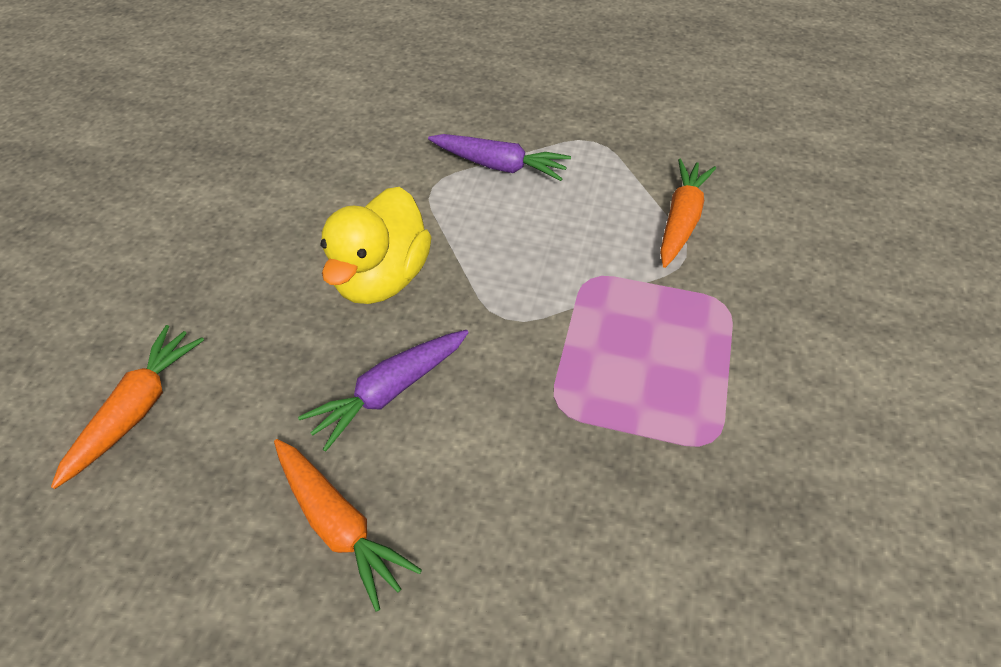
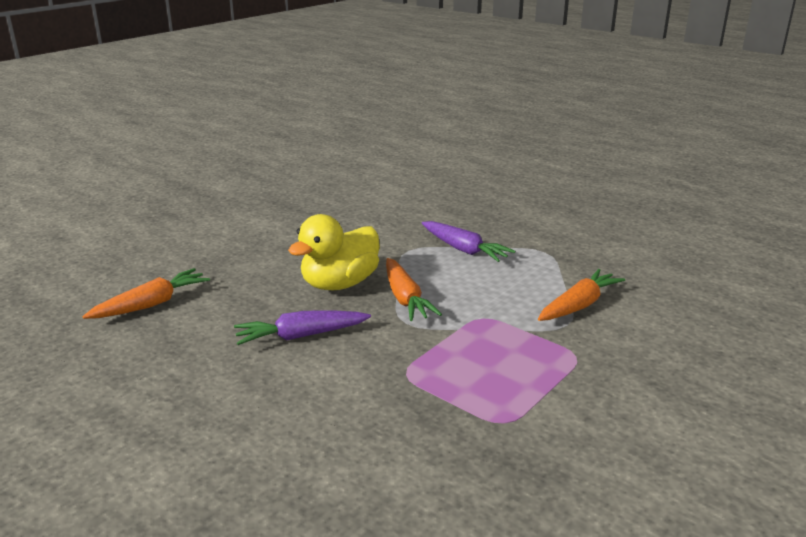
camera: 25 degrees right, 25 degrees down
orange carrot [274,439,422,611] -> orange carrot moved to [386,258,442,321]

